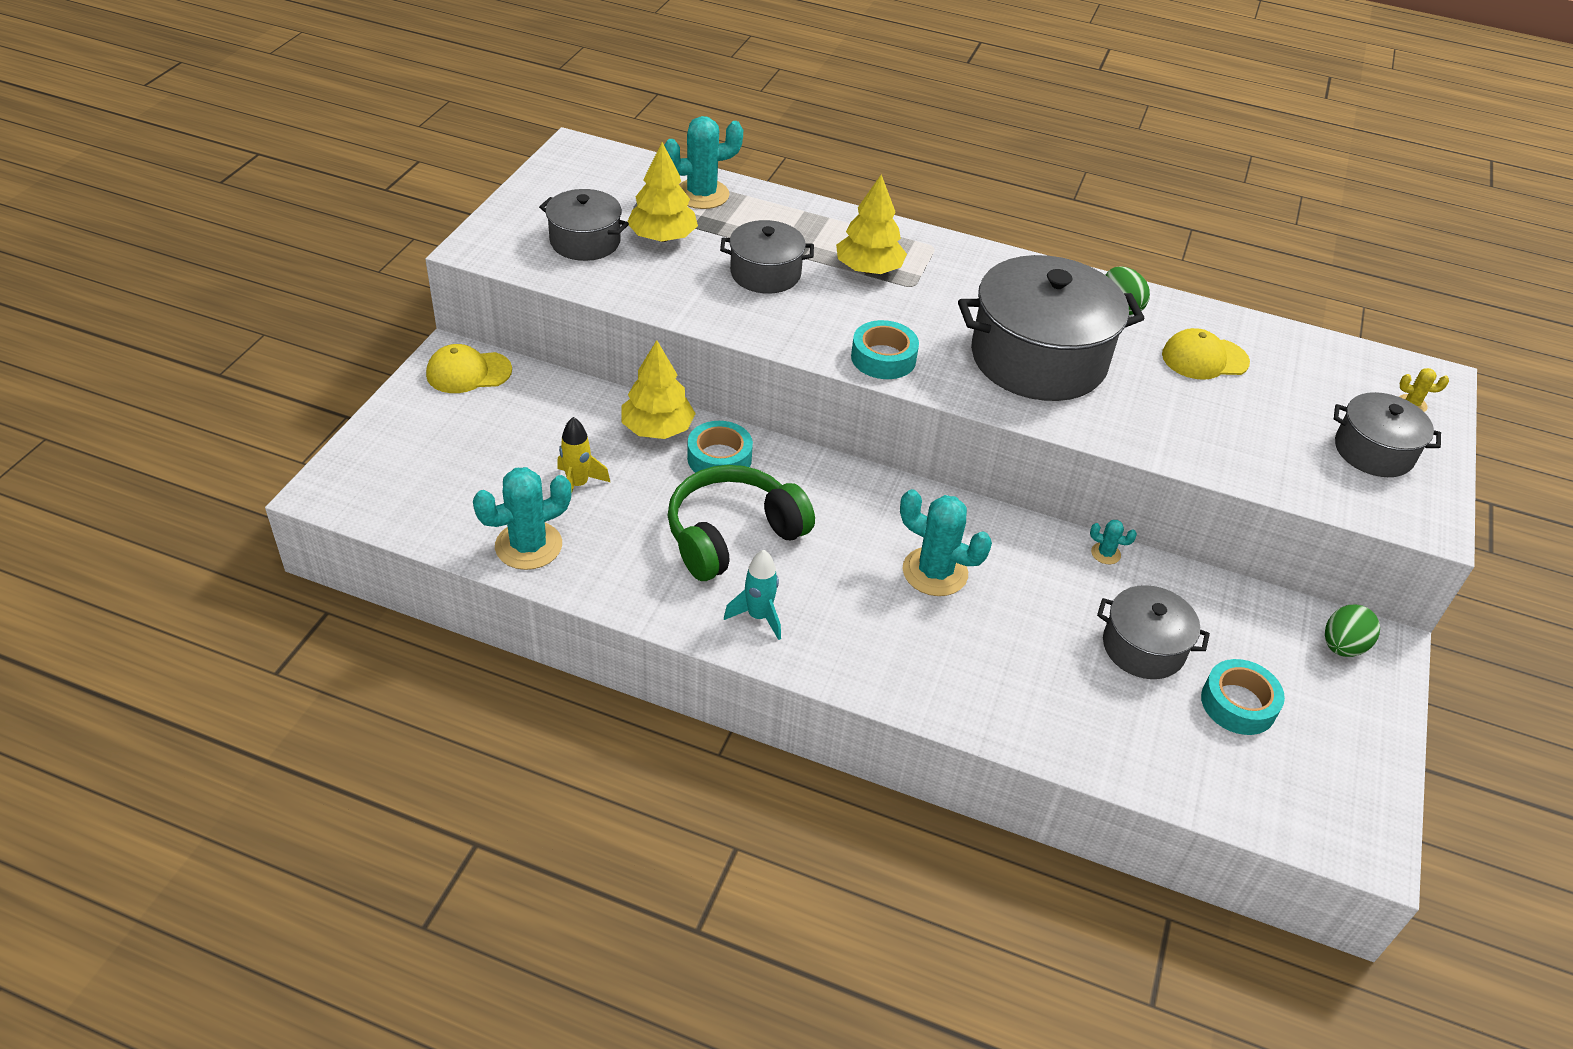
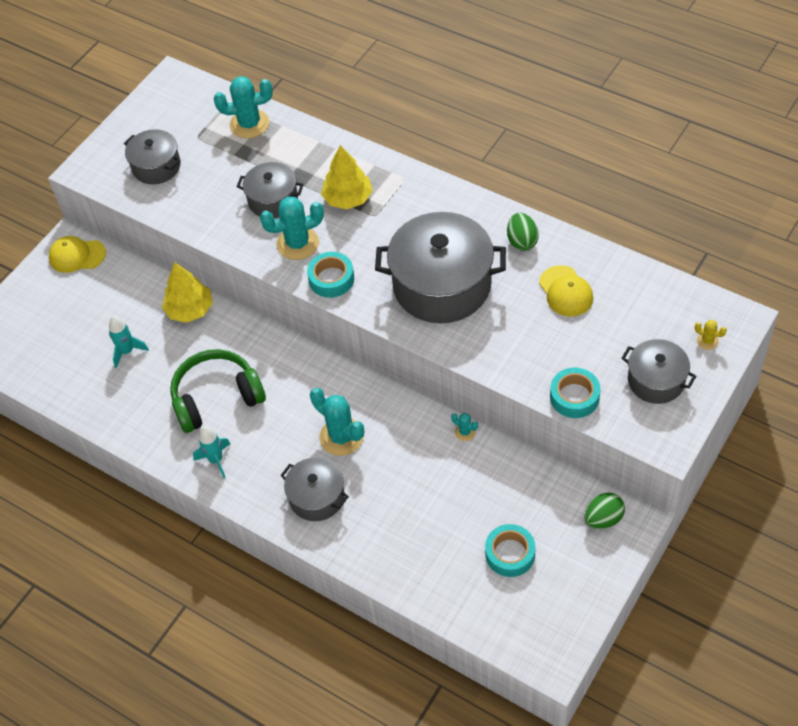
camera: 20 degrees right, 10 degrees up
turquoise cactus [473,467,572,570] -> turquoise cactus moved to [260,197,324,260]
yellow rocket [557,417,610,494] -> turquoise rocket [109,316,149,368]
yellow tree [627,142,698,242] -> none
turquoise tape [687,421,753,473] -> turquoise tape moved to [550,368,601,418]
grey pot [1097,585,1210,679] -> grey pot moved to [280,457,349,521]
yellow cap [1162,328,1250,380] -> yellow cap turned 120 degrees counterclockwise [539,265,593,317]

